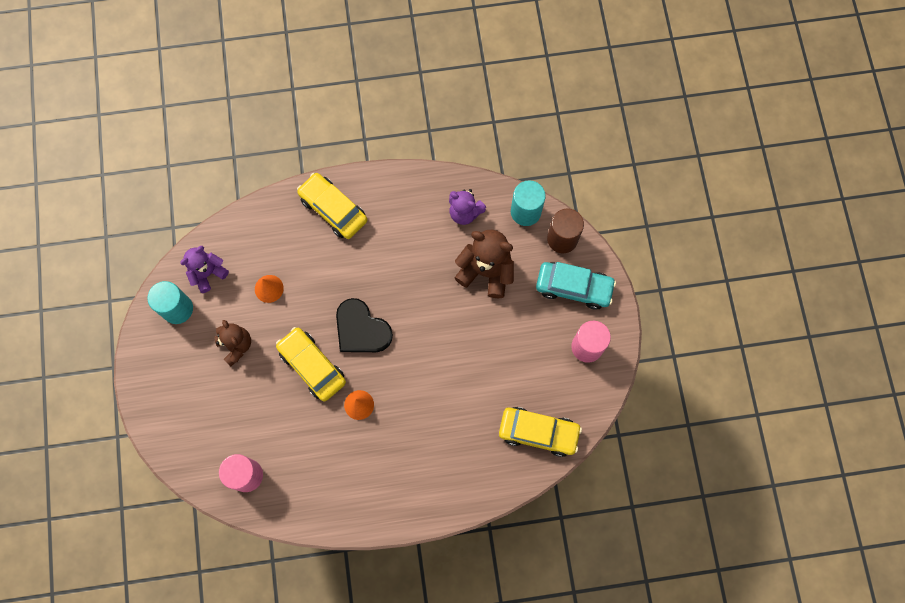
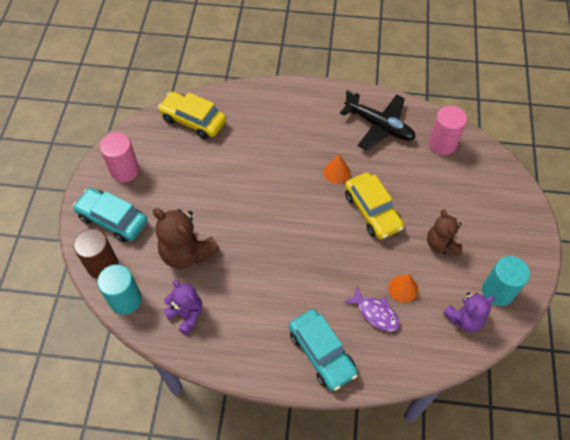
camera: 165 degrees left, 15 degrees down
yellow car [297,173,367,239] -> turquoise car [289,309,358,391]
black heart [336,298,393,352] -> none
none -> black plane [340,90,416,150]
none -> purple fish [343,285,400,332]

